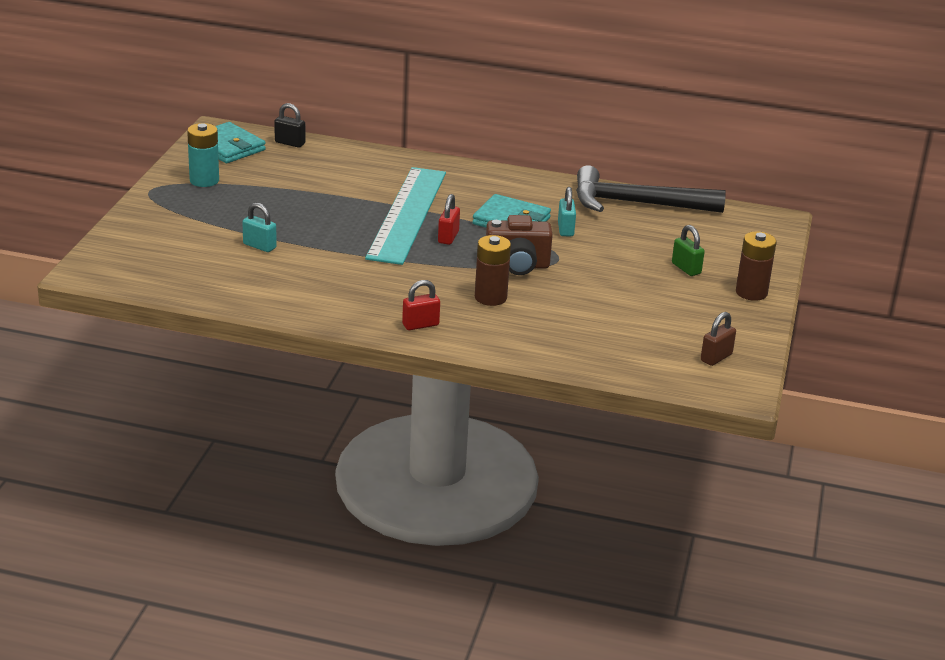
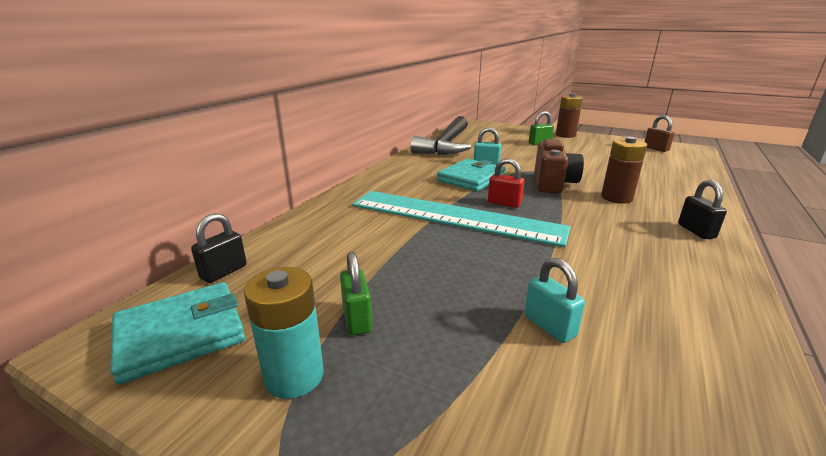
camera: 75 degrees left, 5 degrees down
turquoise padlock [242,203,277,252] -> turquoise padlock turned 75 degrees counterclockwise [524,258,585,343]
red padlock [402,280,440,330] -> black padlock [678,180,727,239]
none -> green padlock [340,252,372,336]

